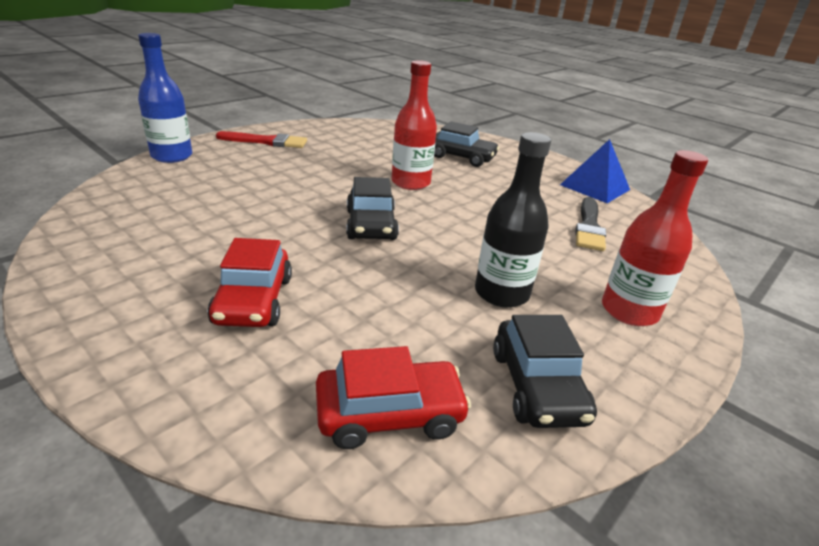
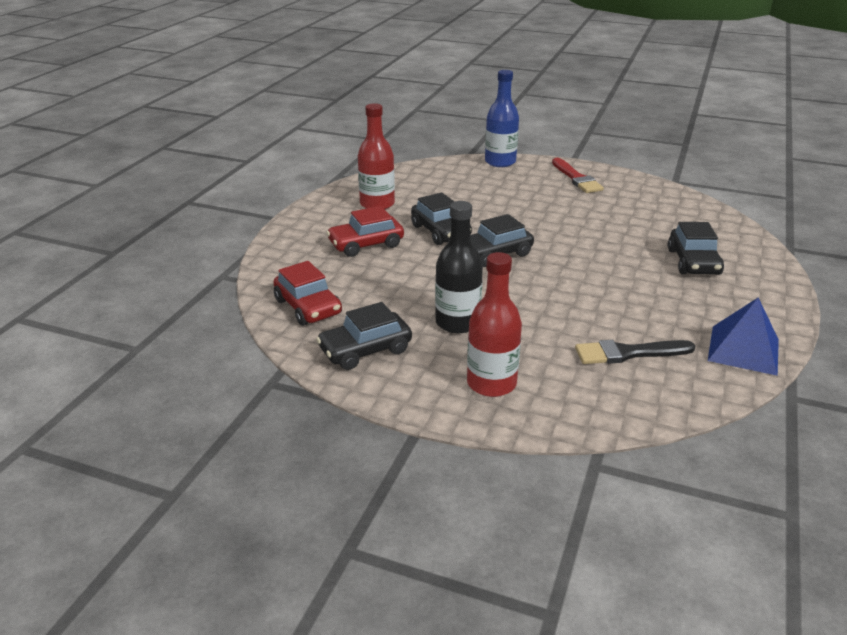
camera: 70 degrees right, 0 degrees up
red bottle [392,60,437,190] -> red bottle moved to [358,103,395,210]
none -> black car [411,192,472,245]

